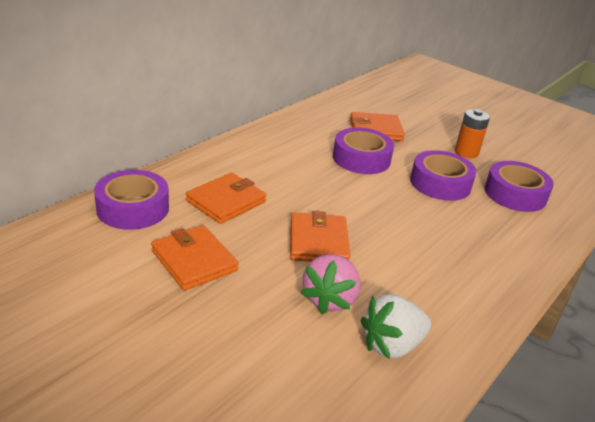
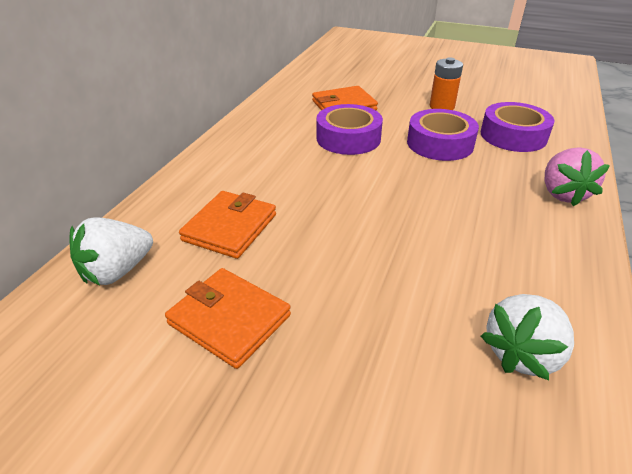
camera: 15 degrees left, 5 degrees up
purple tape [94,170,169,230] -> white strawberry [70,218,153,285]
orange wallet [290,211,350,262] -> none
pink strawberry [301,254,360,314] -> pink strawberry moved to [545,147,610,207]

